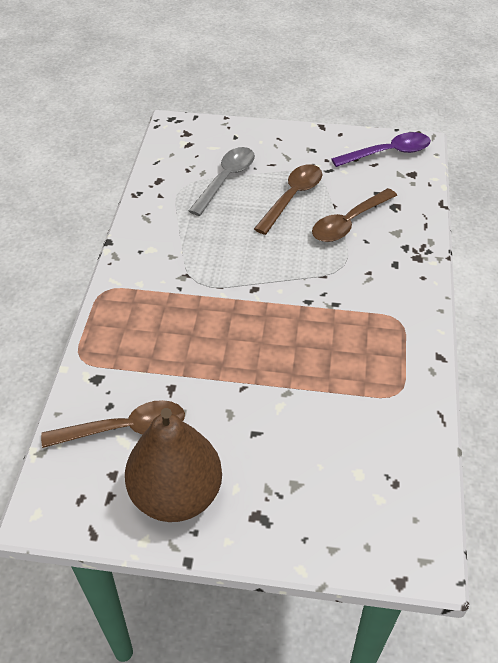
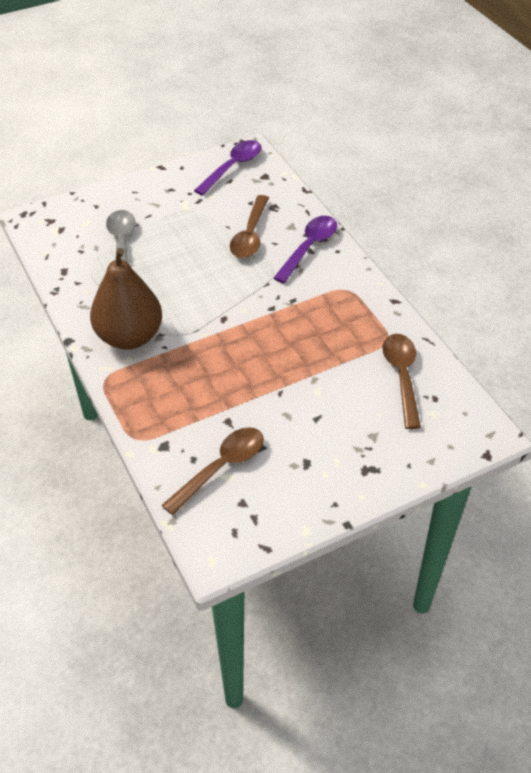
camera: 35 degrees left, 0 degrees up
brown pear [125,408,222,522] -> brown pear moved to [90,248,162,350]
brown spoon [254,164,322,235] -> brown spoon moved to [383,334,421,429]
none -> purple spoon [273,216,337,283]

